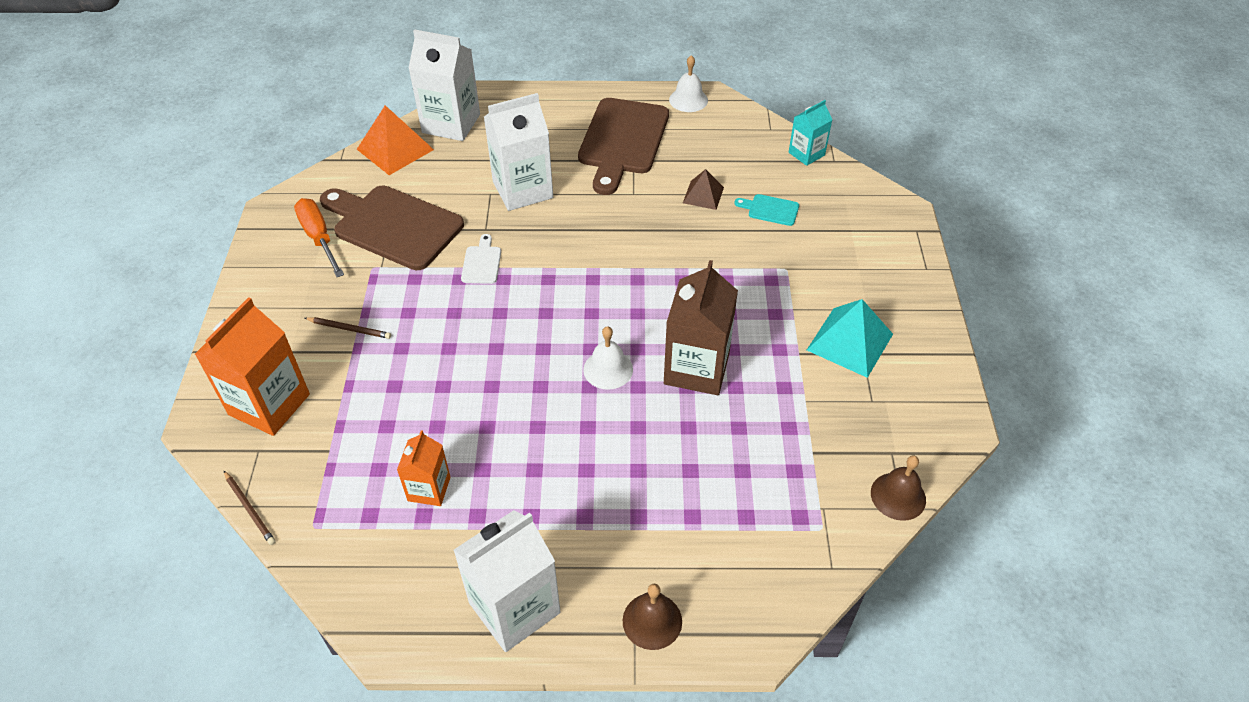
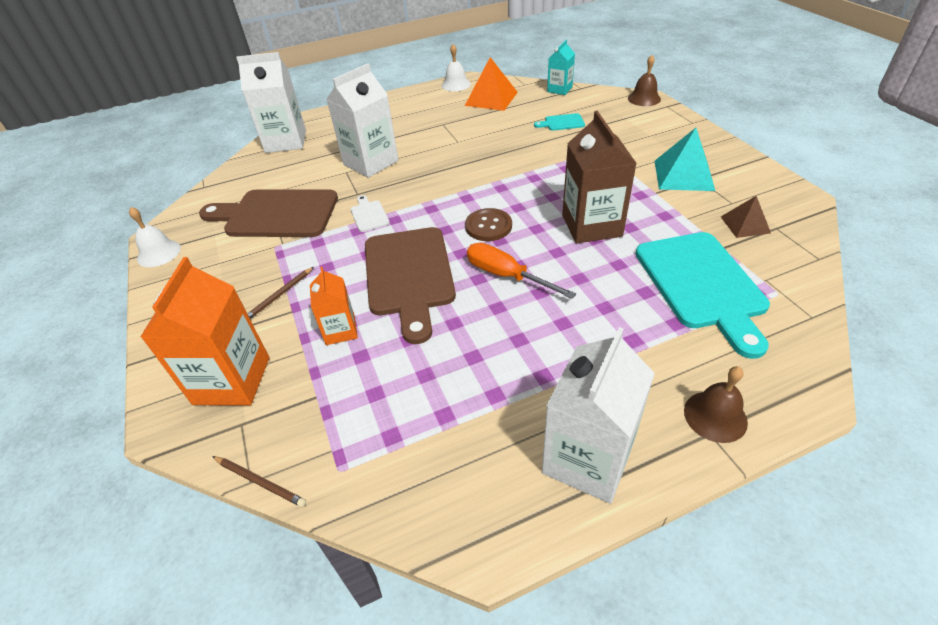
camera: 20 degrees left, 5 degrees down
orange screwdriver [294,198,344,277] -> orange screwdriver moved to [467,243,576,299]
brown pencil [305,317,391,339] -> brown pencil turned 135 degrees clockwise [247,267,313,319]
orange pyramid [357,105,434,175] -> orange pyramid moved to [465,57,518,111]
orange carton [397,430,451,506] -> orange carton moved to [310,267,358,345]
brown cutting board [578,98,669,195] -> brown cutting board moved to [365,227,456,344]
white bell [583,326,633,390] -> white bell moved to [129,207,181,267]
brown pyramid [683,169,724,210] -> brown pyramid moved to [721,196,771,238]
brown bell [871,455,926,521] -> brown bell moved to [628,55,661,106]
none -> brown button [465,208,512,241]
none -> turquoise cutting board [636,232,770,359]

